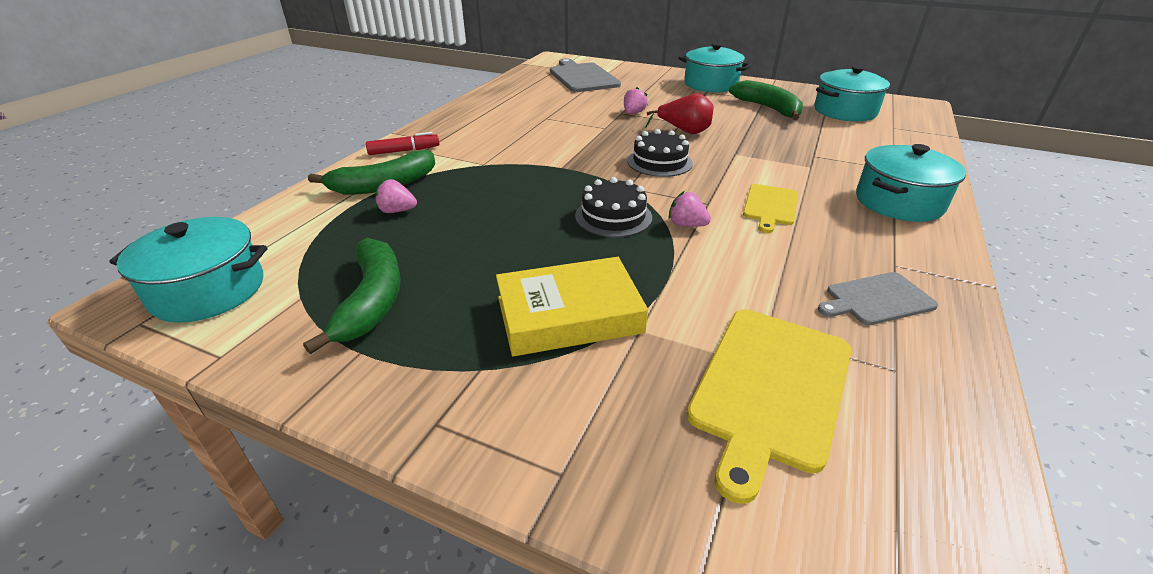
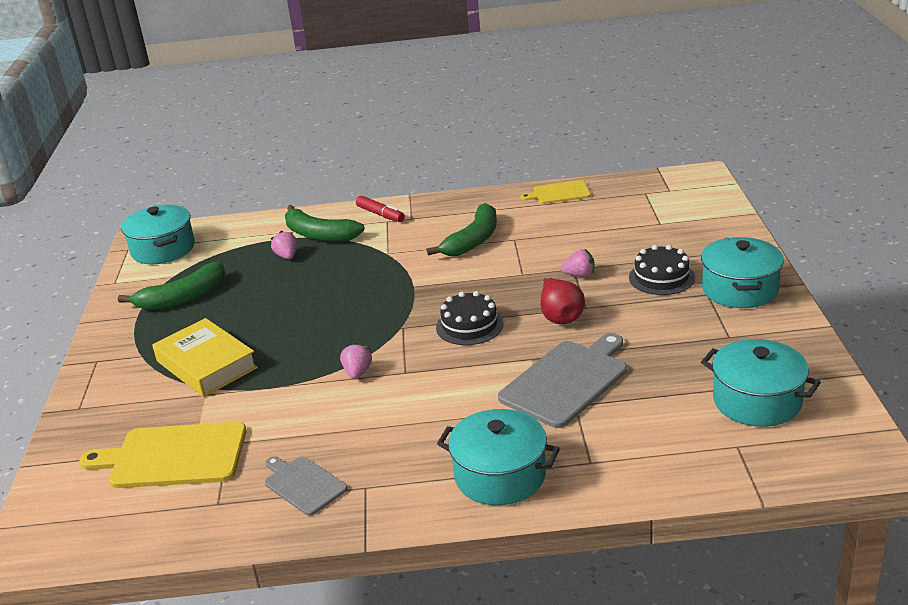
camera: 65 degrees right, 5 degrees down
grey cutting board [550,58,621,92] -> grey cutting board moved to [498,333,627,428]
black cake [575,177,652,237] -> black cake moved to [629,245,695,295]
green banana [729,80,803,120] -> green banana moved to [426,203,497,256]
yellow cutting board [743,184,798,233] -> yellow cutting board moved to [520,180,591,204]

